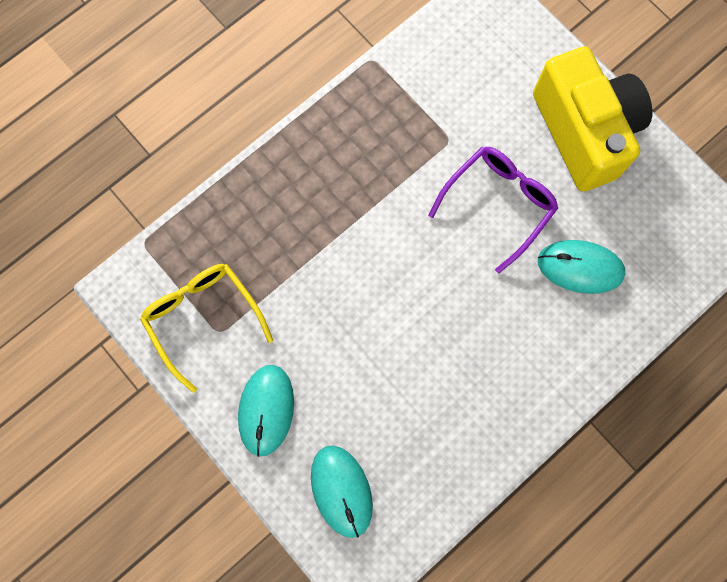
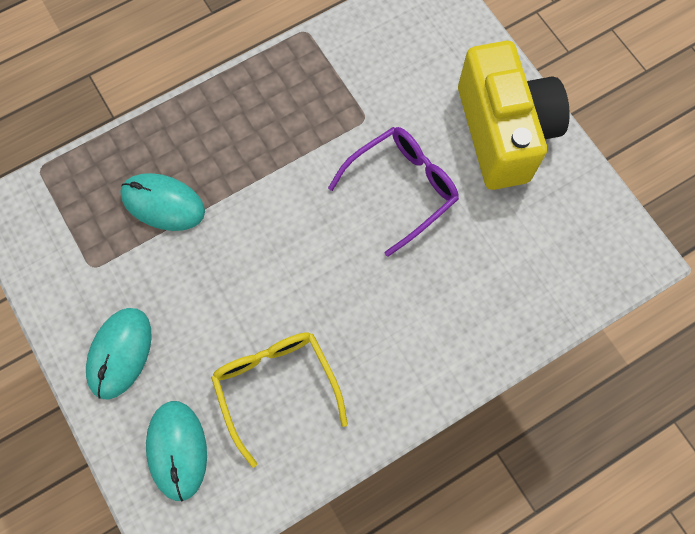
camera: 10 degrees right, 5 degrees down
yellow glasses [140,264,273,393] -> yellow glasses moved to [211,332,348,468]
turquoise mouse [538,240,625,294] -> turquoise mouse moved to [120,173,205,231]

